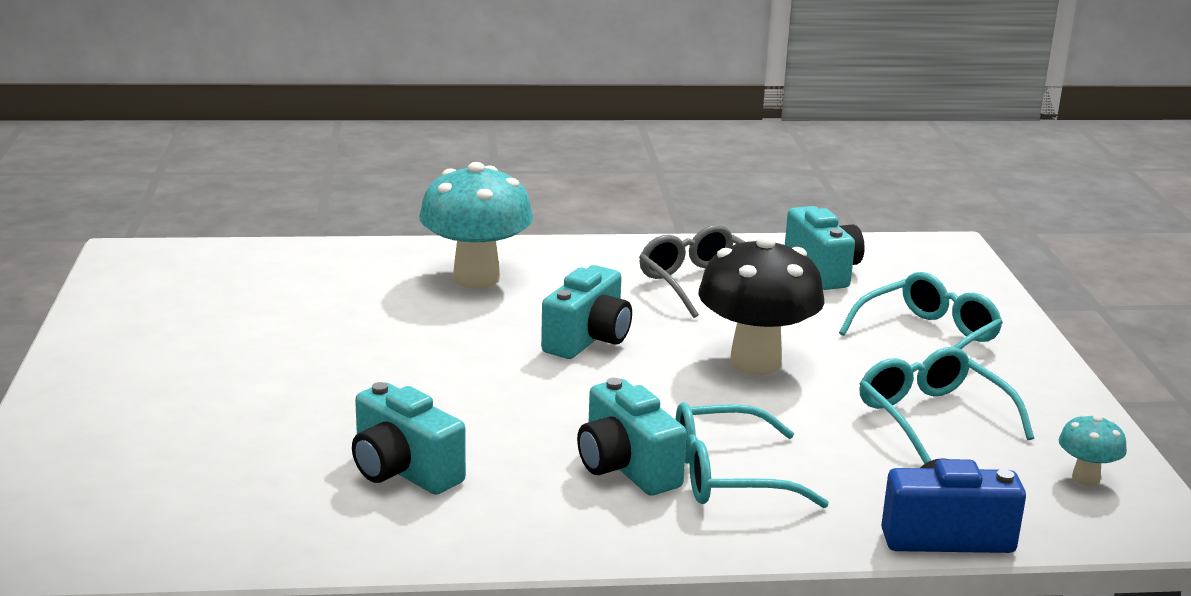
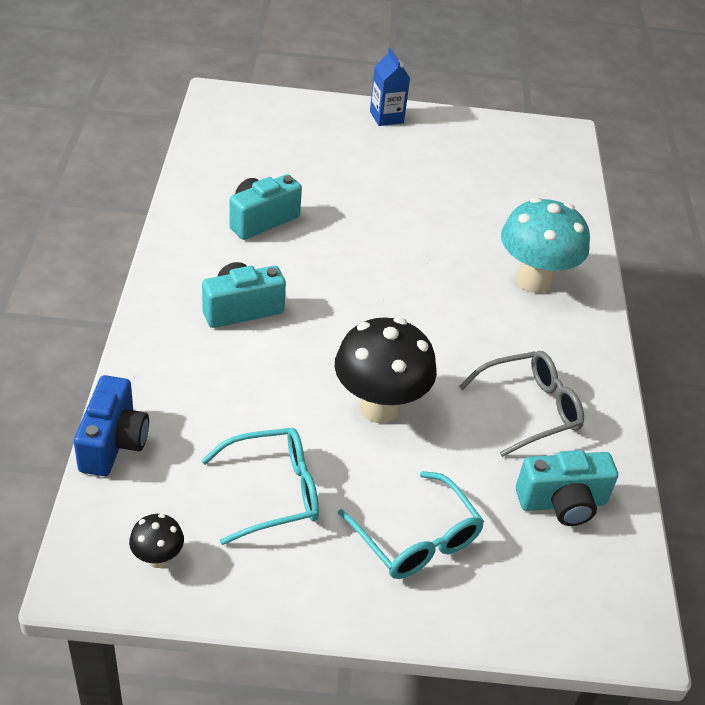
camera: 95 degrees right, 20 degrees up
turquoise camera [541,265,632,359] -> none
turquoise glasses [676,402,829,508] -> none
turquoise mushroom [1059,414,1127,486] -> black mushroom [129,514,184,568]
none -> blue carton [370,48,410,126]

